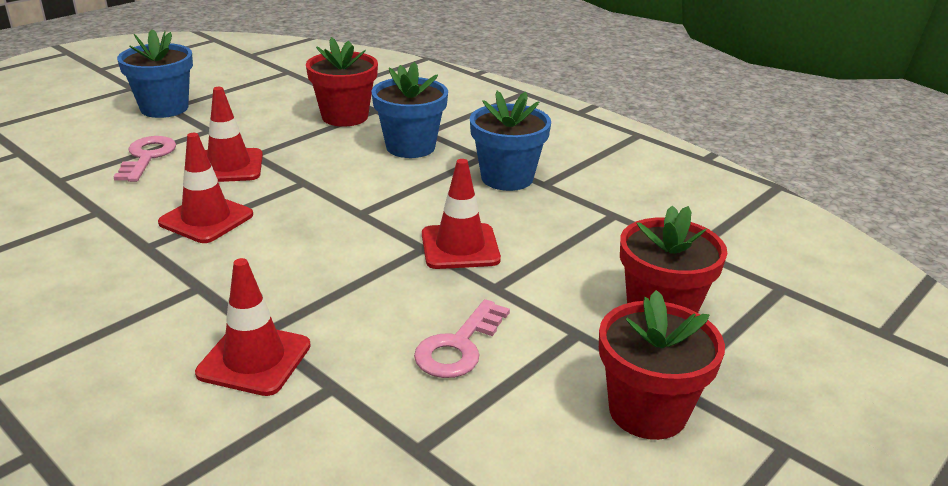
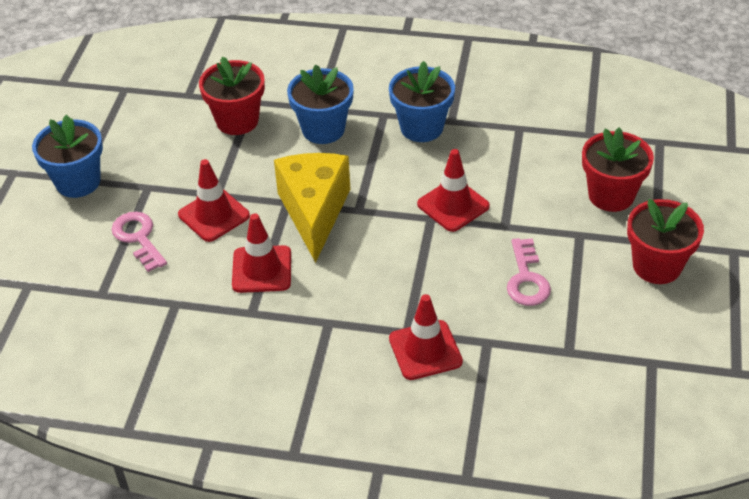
camera: 30 degrees left, 15 degrees up
none -> yellow cheese [274,153,350,263]

